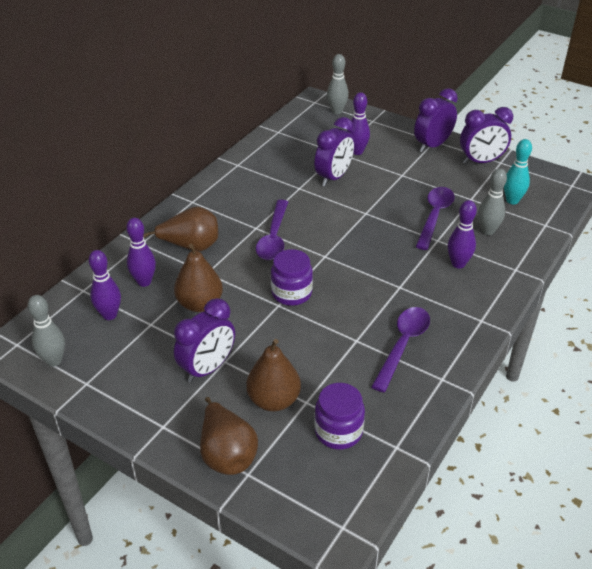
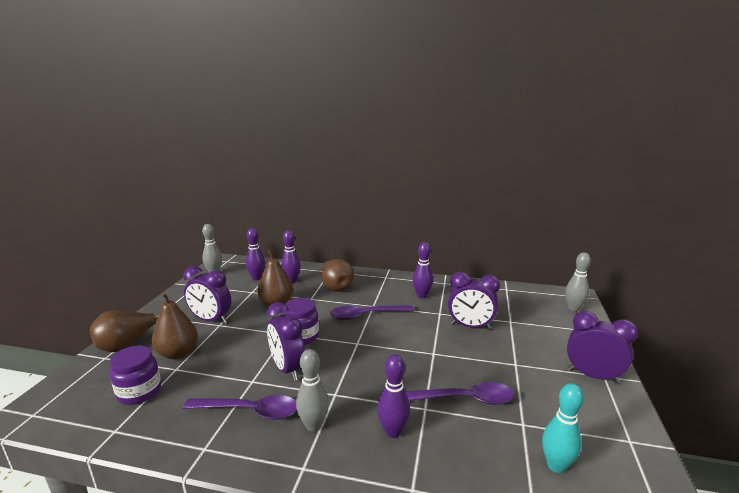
camera: 70 degrees right, 20 degrees down
purple bowling pin [347,92,370,155] -> purple bowling pin moved to [412,242,433,298]
purple clock [460,107,513,164] -> purple clock moved to [266,302,305,381]
grey bowling pin [478,168,507,235] -> grey bowling pin moved to [296,349,329,432]

